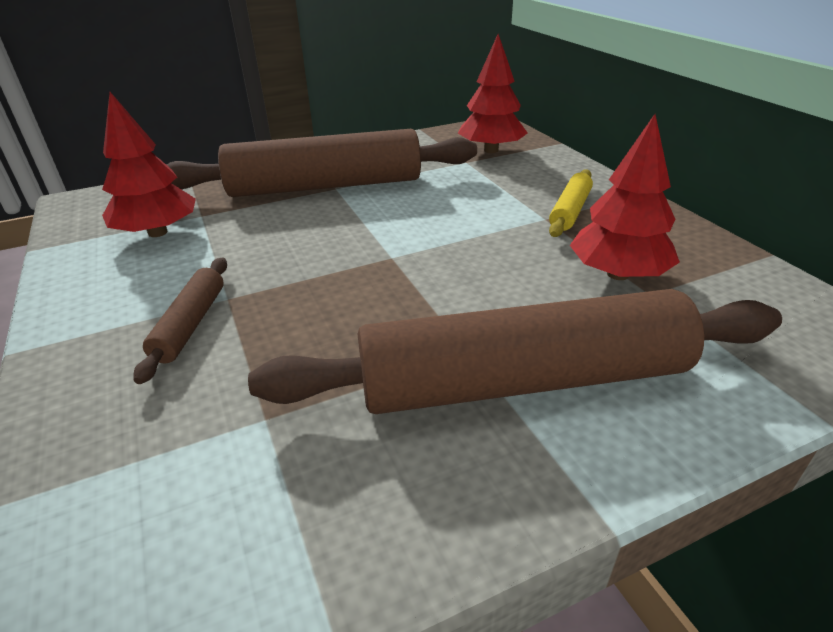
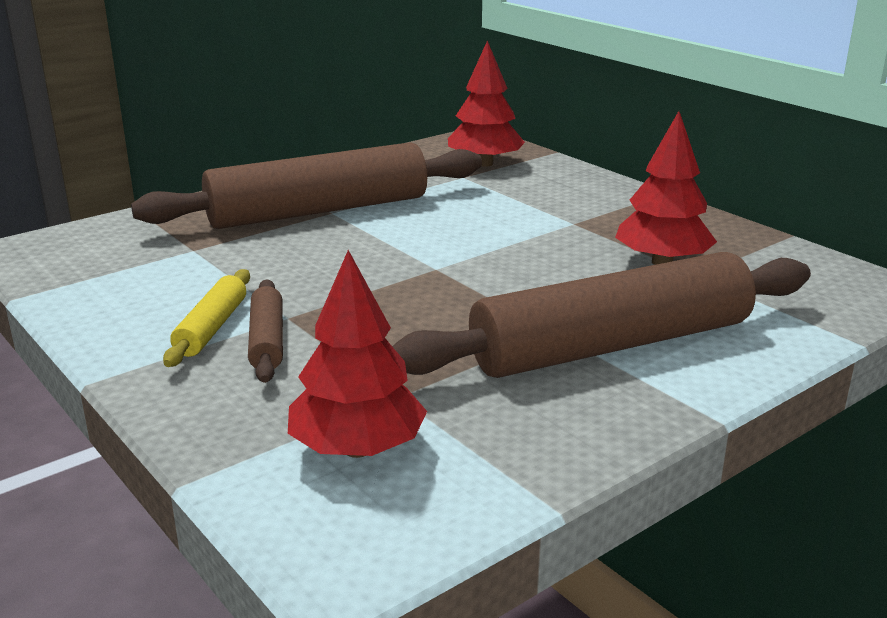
camera: 15 degrees left, 10 degrees down
red tree [102,92,196,237] -> red tree moved to [288,250,427,458]
yellow rolling pin [549,169,593,237] -> yellow rolling pin moved to [163,269,250,367]

